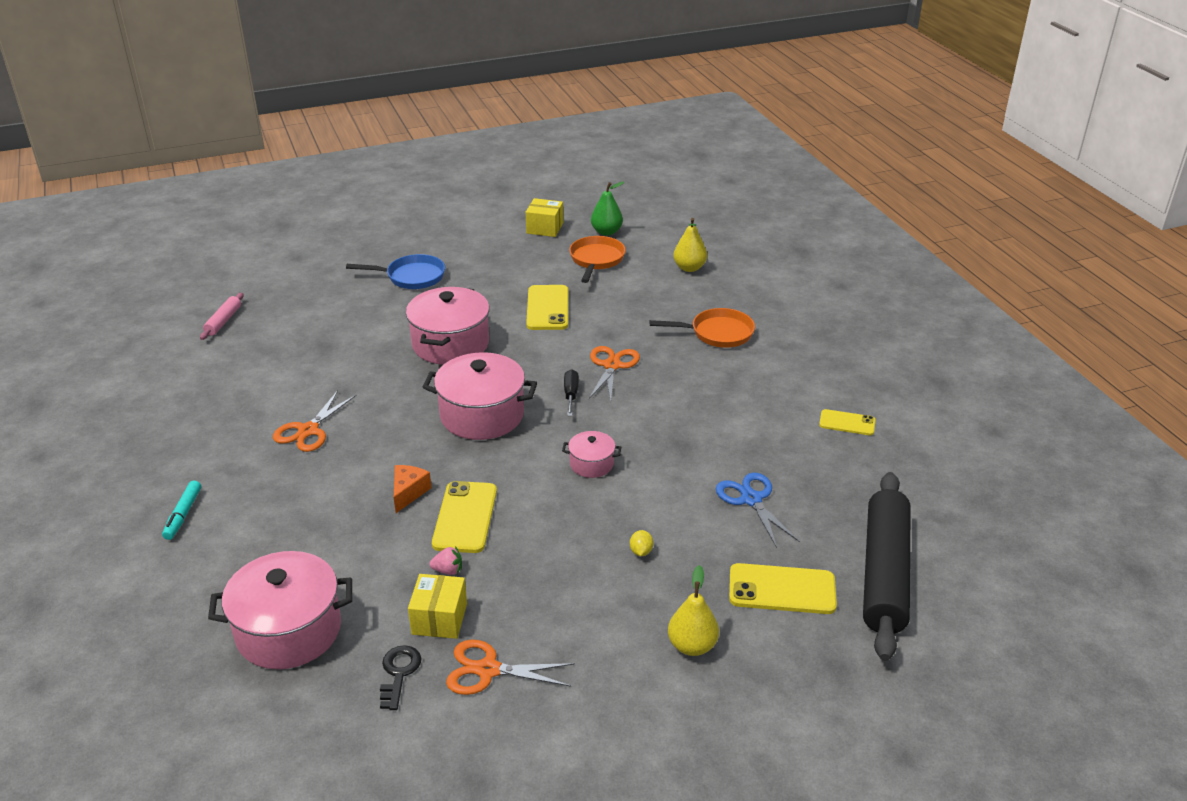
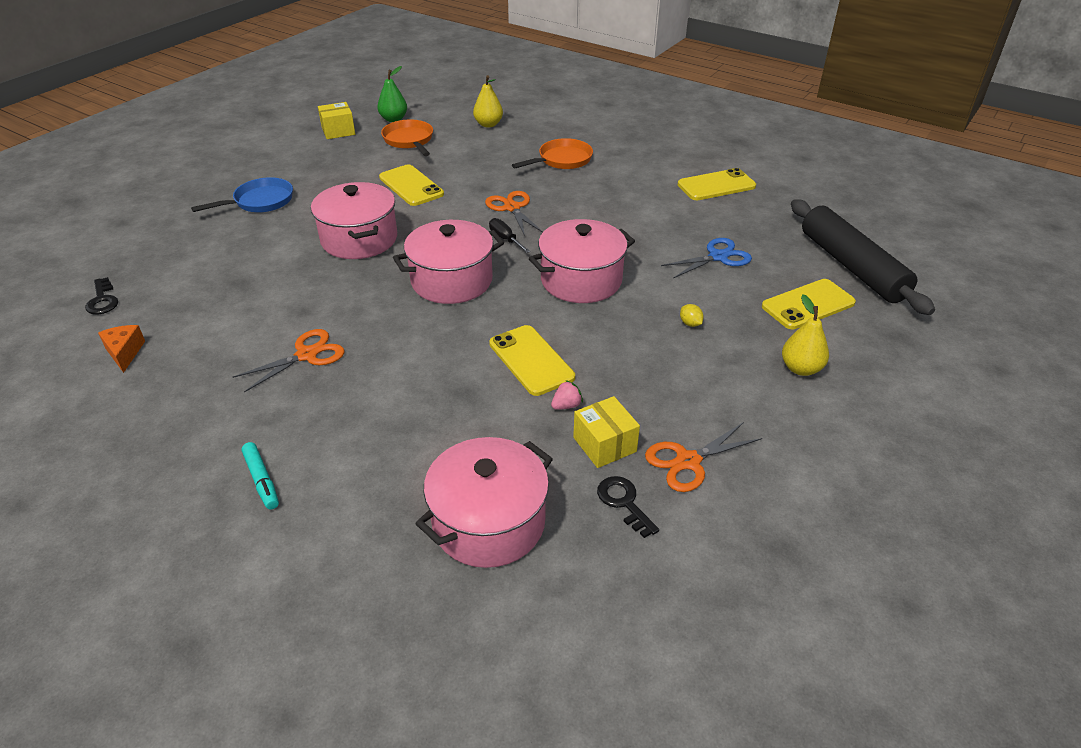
camera: 35 degrees left, 5 degrees up
pink rolling pin [200,293,243,340] -> black key [85,277,118,315]
orange scissors [273,390,357,452] -> orange scissors turned 120 degrees counterclockwise [233,329,345,392]
orange cheese [394,465,432,513] -> orange cheese moved to [98,325,145,373]
pink pot [562,431,621,478] -> pink pot [529,219,635,303], size x2.00
blue scissors [716,473,800,548] -> blue scissors turned 120 degrees clockwise [661,238,752,278]
yellow phone [819,409,876,435] -> yellow phone [678,168,756,200], size x1.64

